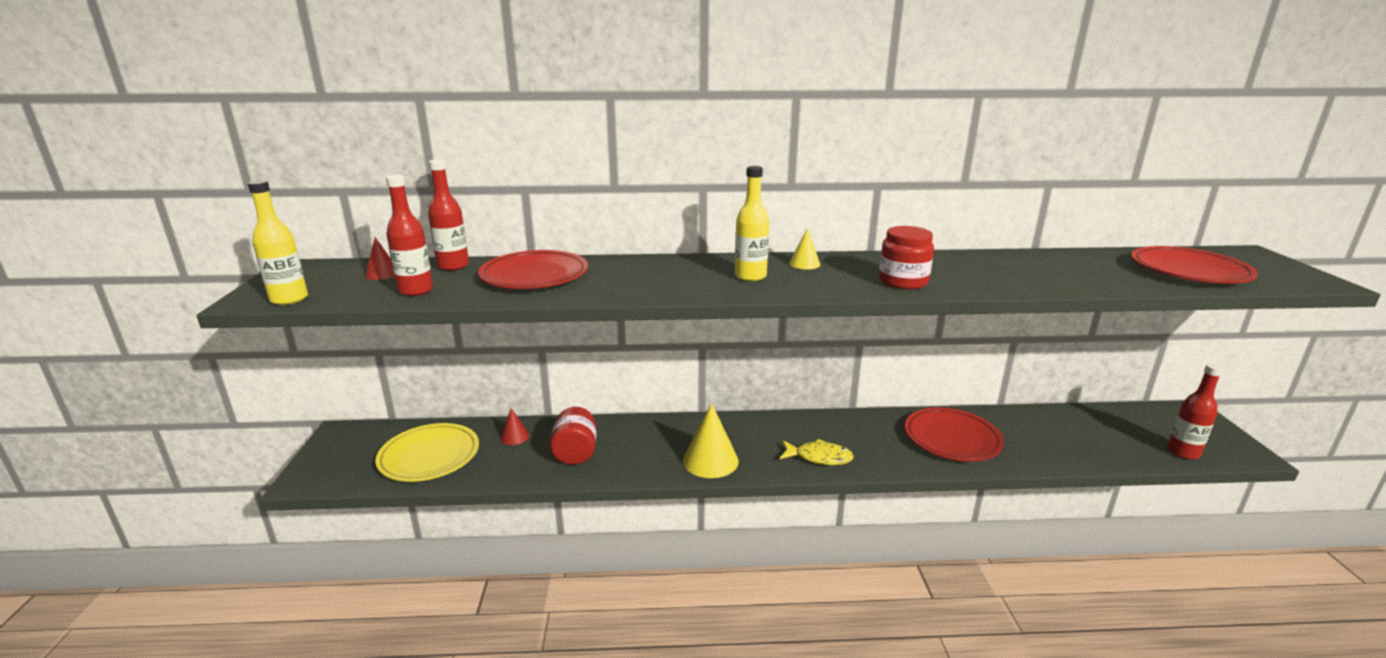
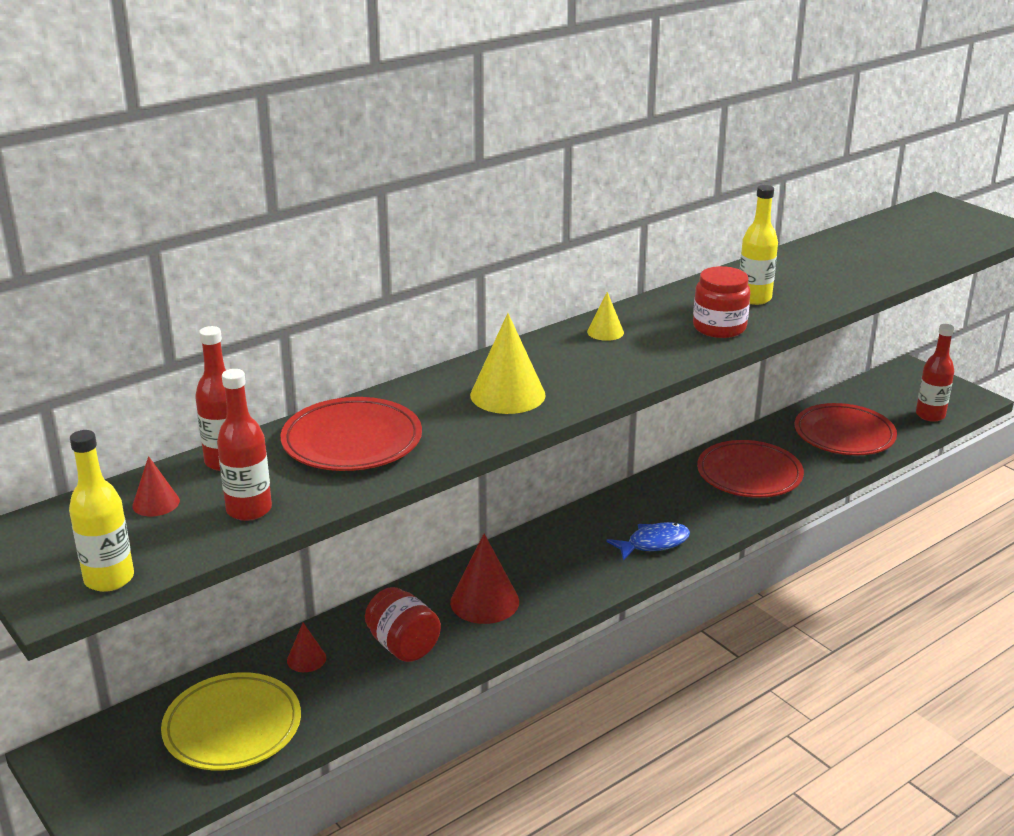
camera: 35 degrees left, 5 degrees up
yellow cone [683,403,739,478] -> yellow cone moved to [470,313,546,414]
yellow bottle [735,166,769,282] -> yellow bottle moved to [739,185,778,305]
yellow fish [780,439,854,465] -> blue fish [606,522,690,561]
red plate [1131,246,1258,283] -> red plate moved to [795,403,897,455]
none -> red cone [450,534,519,624]

